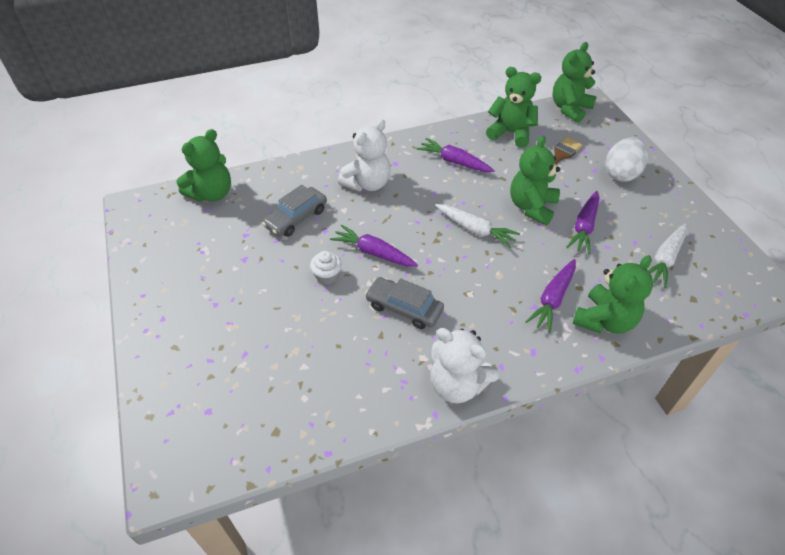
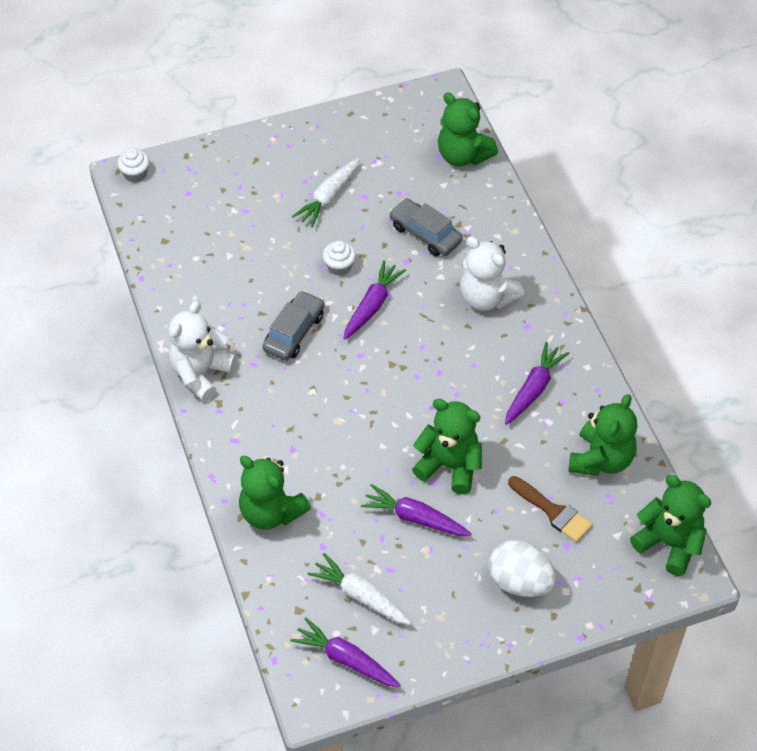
camera: 90 degrees right, 5 degrees up
white carrot [435,204,520,248] -> white carrot moved to [292,158,360,227]
purple carrot [525,259,576,333] -> purple carrot moved to [290,617,401,687]
none -> white cupcake [117,148,149,182]

